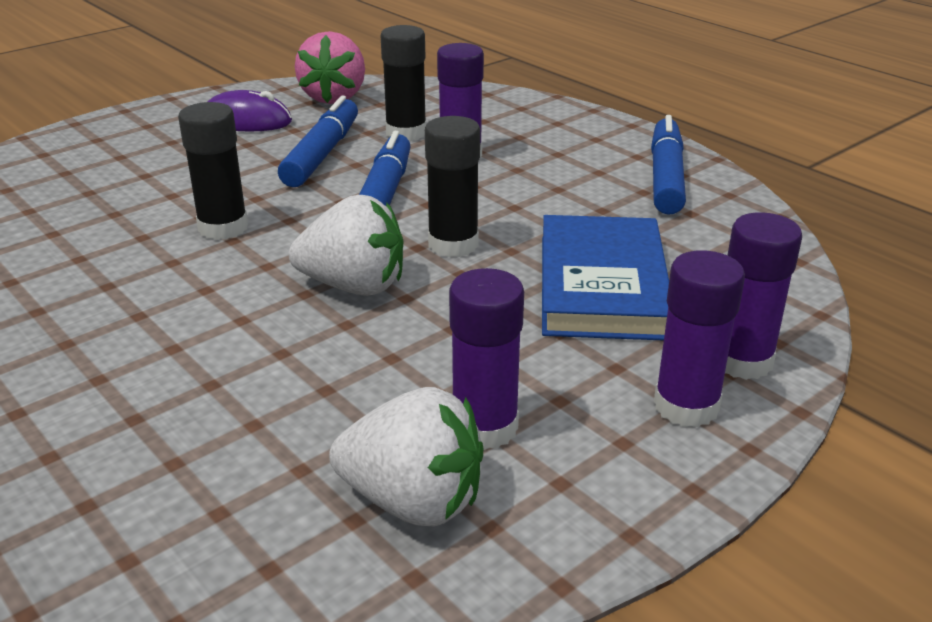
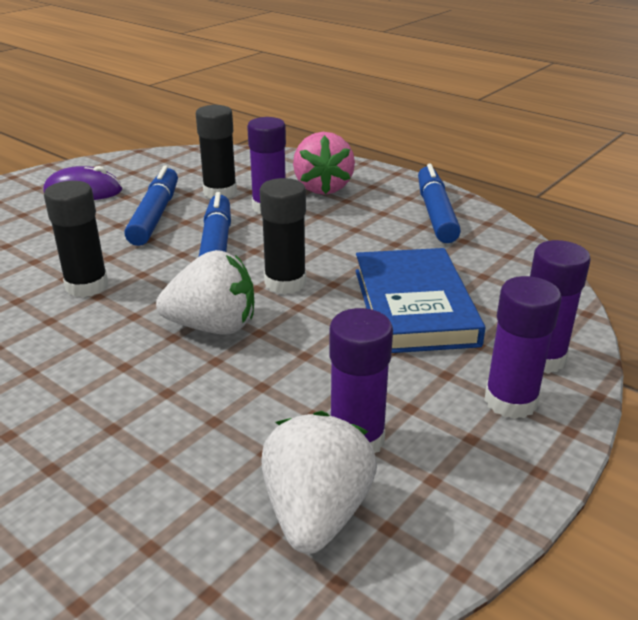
camera: 10 degrees left, 0 degrees up
pink strawberry [295,31,365,104] -> pink strawberry moved to [293,132,355,195]
white strawberry [329,387,483,526] -> white strawberry turned 90 degrees counterclockwise [261,411,377,554]

